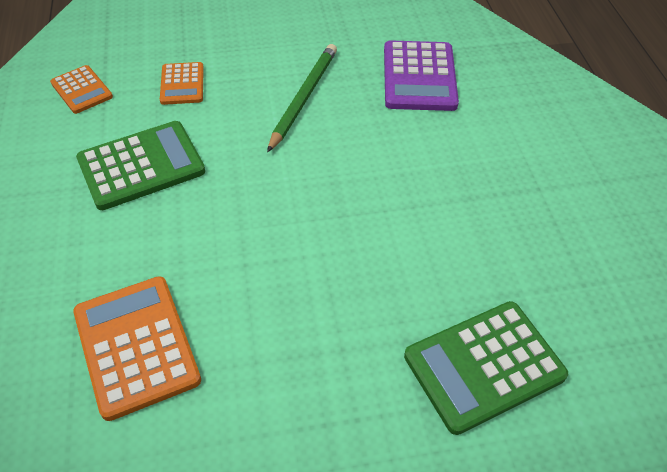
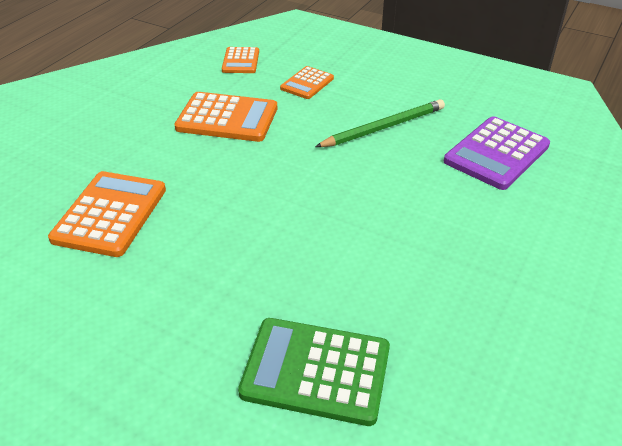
camera: 40 degrees right, 10 degrees down
green calculator [76,121,205,210] -> orange calculator [174,92,277,142]

